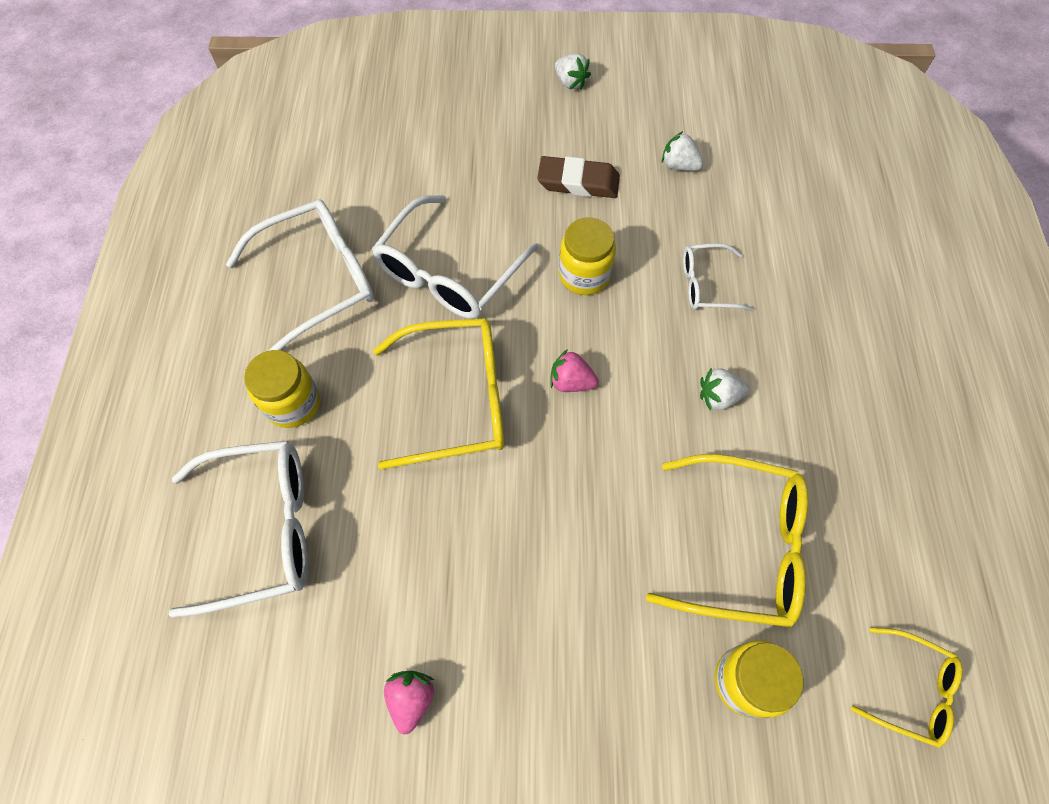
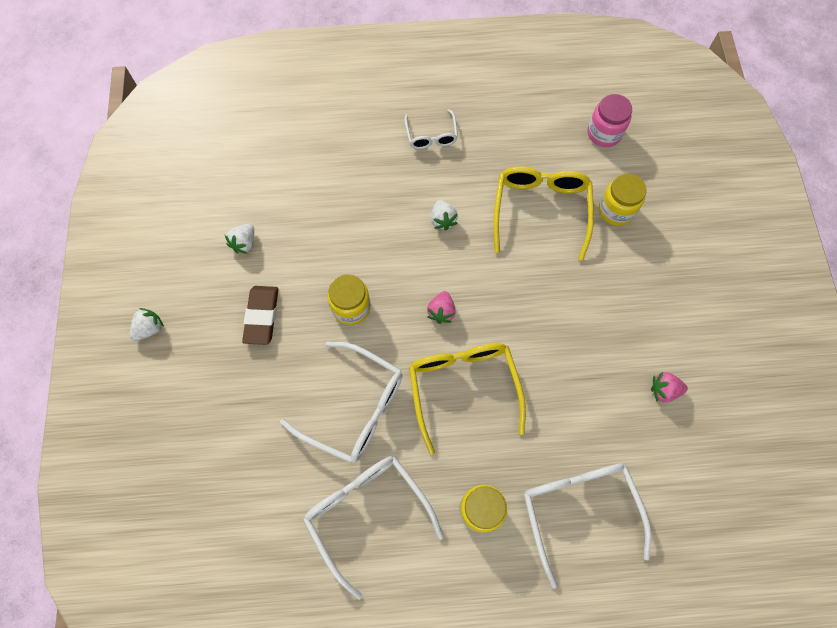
camera: 95 degrees left, 5 degrees up
white glasses [683,243,755,311] -> white glasses moved to [404,109,458,149]
yellow glasses [851,627,963,748] -> pink jar [587,94,632,147]

